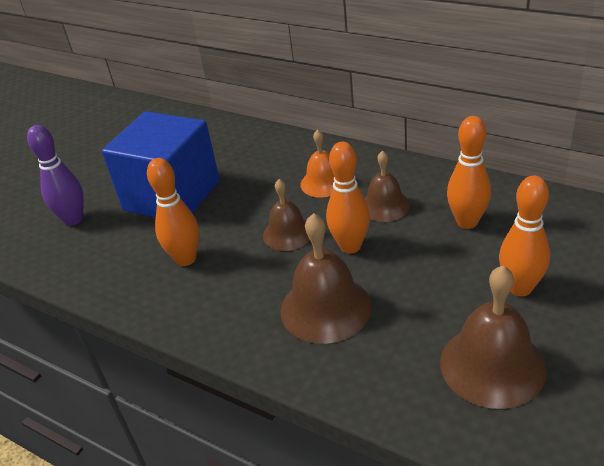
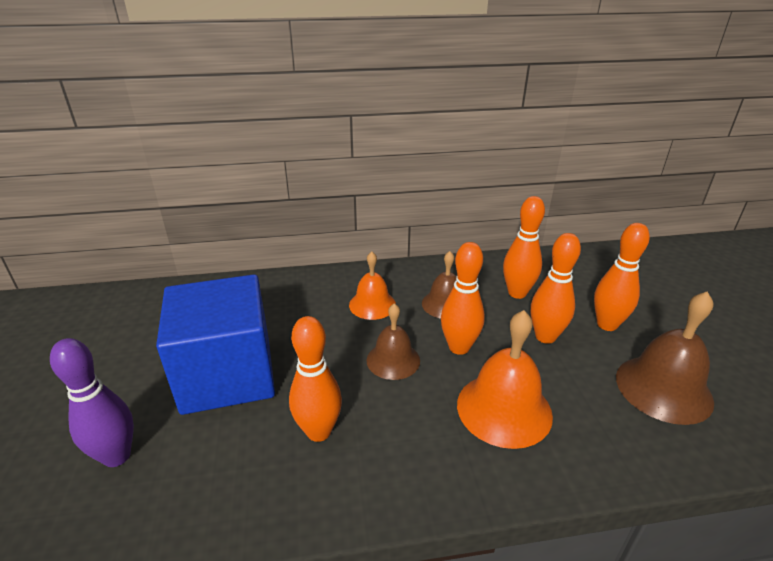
camera: 45 degrees left, 5 degrees down
brown bell [281,213,372,344] -> orange bell [457,310,553,449]
none -> orange bowling pin [531,233,581,344]

